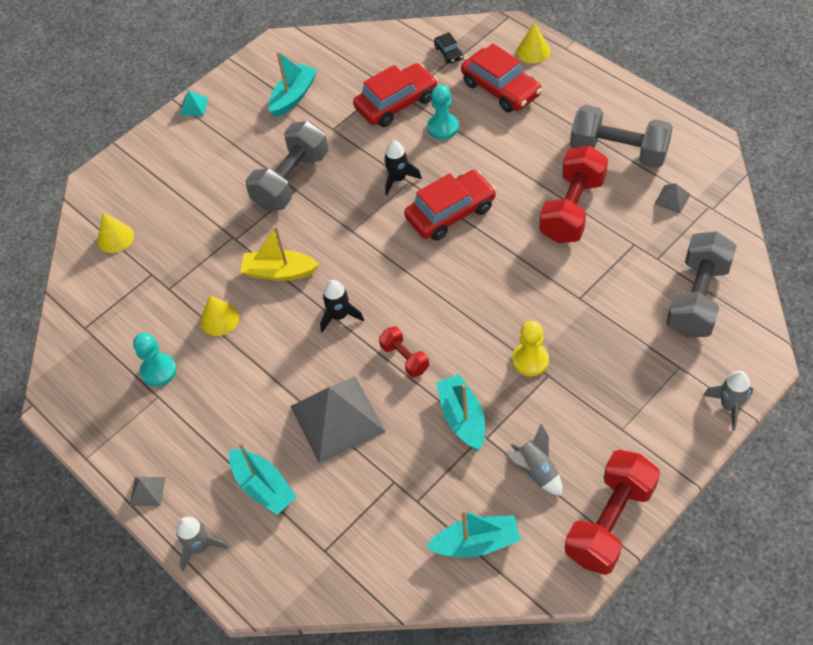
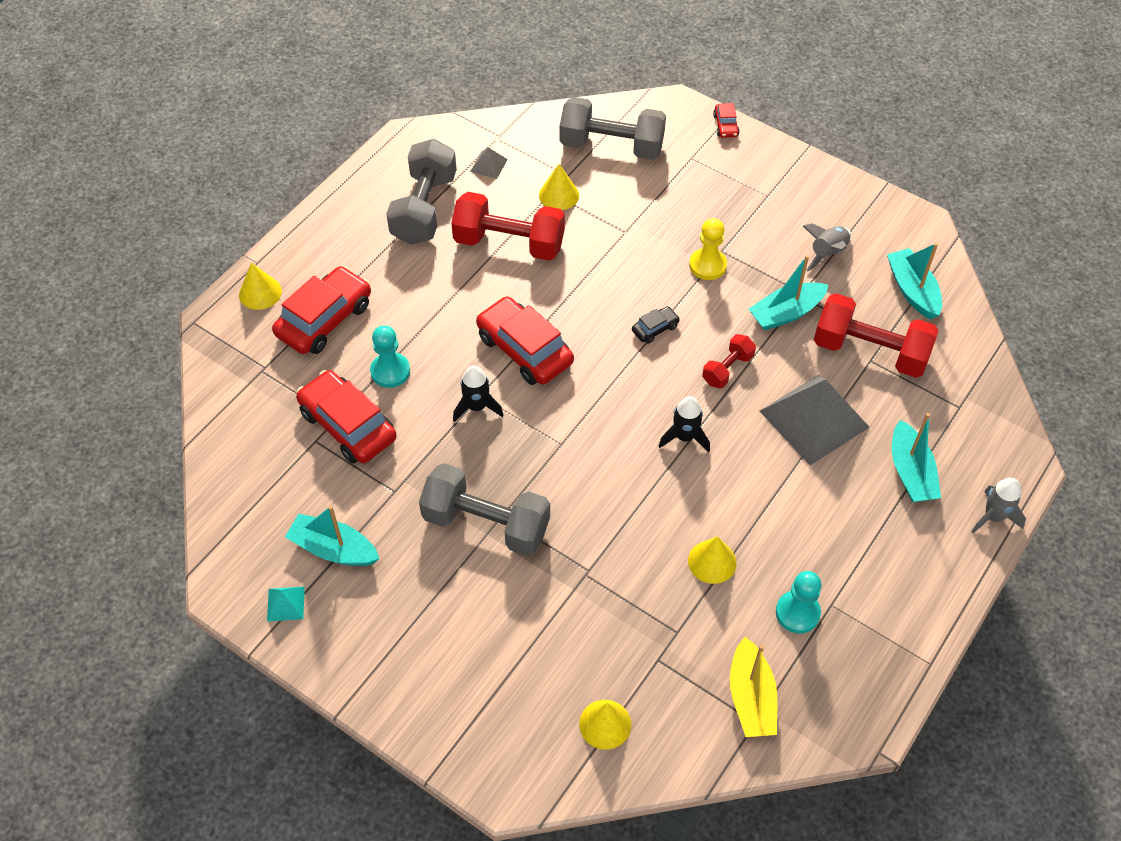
camera: 105 degrees left, 0 degrees up
grey pyramid [130,477,165,506] -> none
turquoise pyramid [180,91,208,116] -> turquoise pyramid moved to [267,587,305,622]
turquoise boat [229,442,297,515] -> turquoise boat turned 135 degrees clockwise [892,413,941,502]
yellow boat [240,226,319,281] -> yellow boat moved to [730,637,777,737]
black car [434,32,464,64] -> black car moved to [632,306,680,343]
red dumbbell [565,450,660,575] -> red dumbbell moved to [814,293,938,378]
grey rocket [703,371,753,431] -> red car [713,103,740,138]
none -> yellow cone [539,164,579,210]

